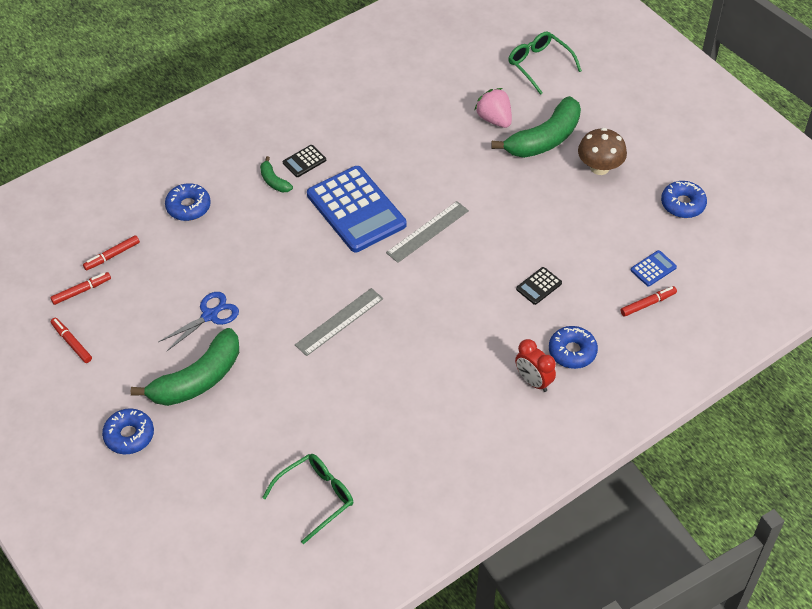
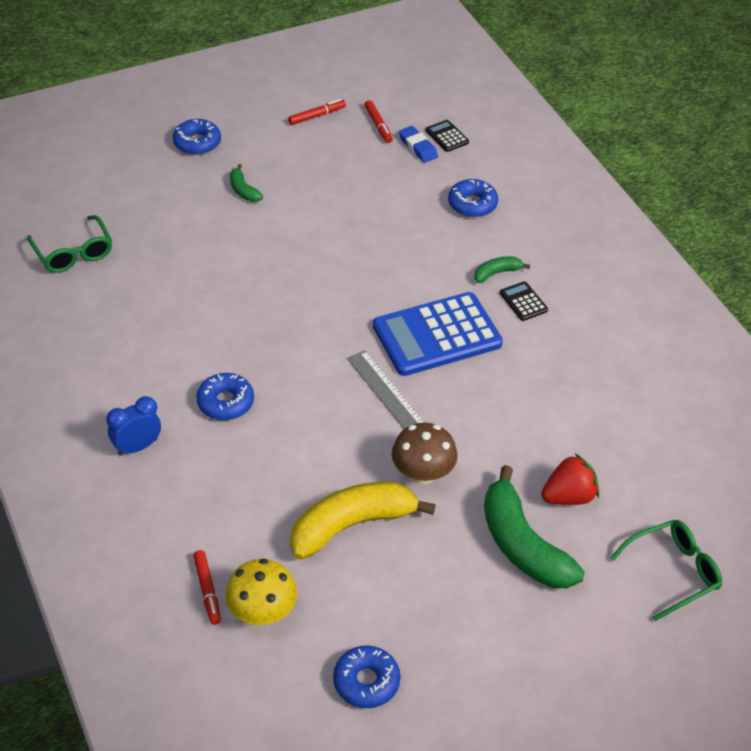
camera: 100 degrees right, 5 degrees down
red marker [83,235,140,271] -> blue eraser [399,126,438,163]
green banana [131,328,239,406] -> green banana [230,164,263,202], size x0.46
blue scissors [159,292,239,351] -> none
grey ruler [295,288,383,356] -> none
pink strawberry [475,88,512,128] -> red strawberry [541,453,599,505]
red clock [515,339,556,392] -> blue clock [106,396,161,456]
black calculator [516,267,562,305] -> black calculator moved to [425,120,469,152]
blue donut [549,326,598,369] -> blue donut moved to [196,373,254,420]
brown mushroom [578,128,627,175] -> brown mushroom moved to [392,423,458,484]
blue calculator [631,250,677,287] -> yellow mushroom [225,559,297,625]
none -> yellow banana [290,482,436,559]

